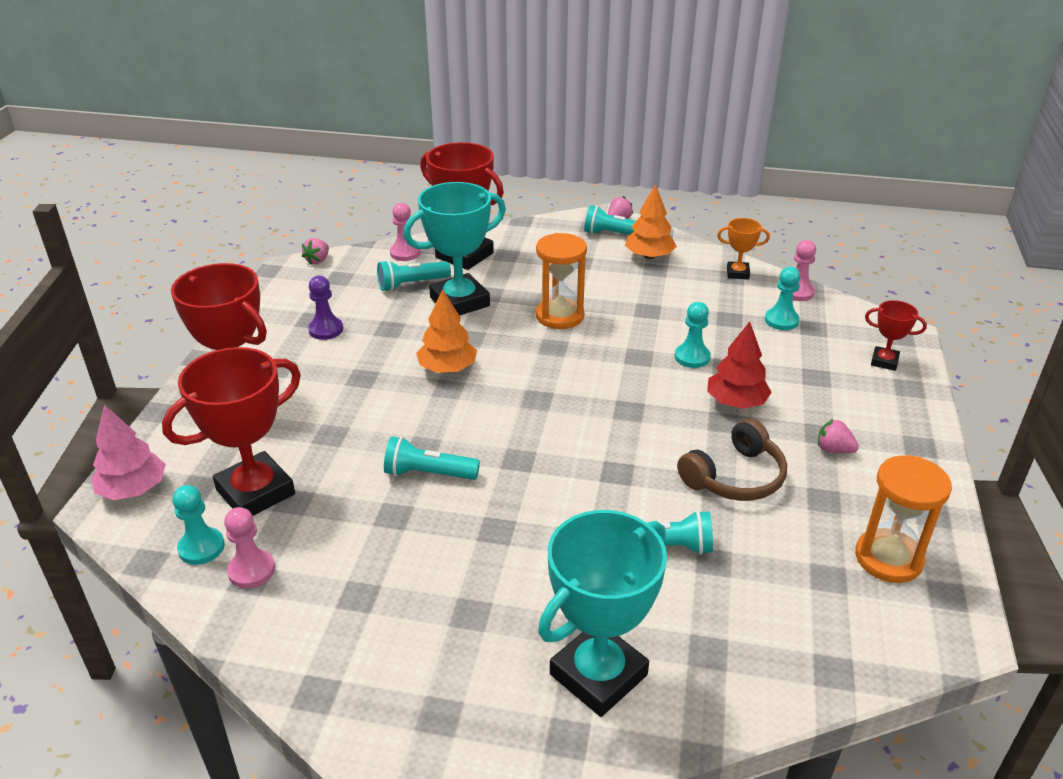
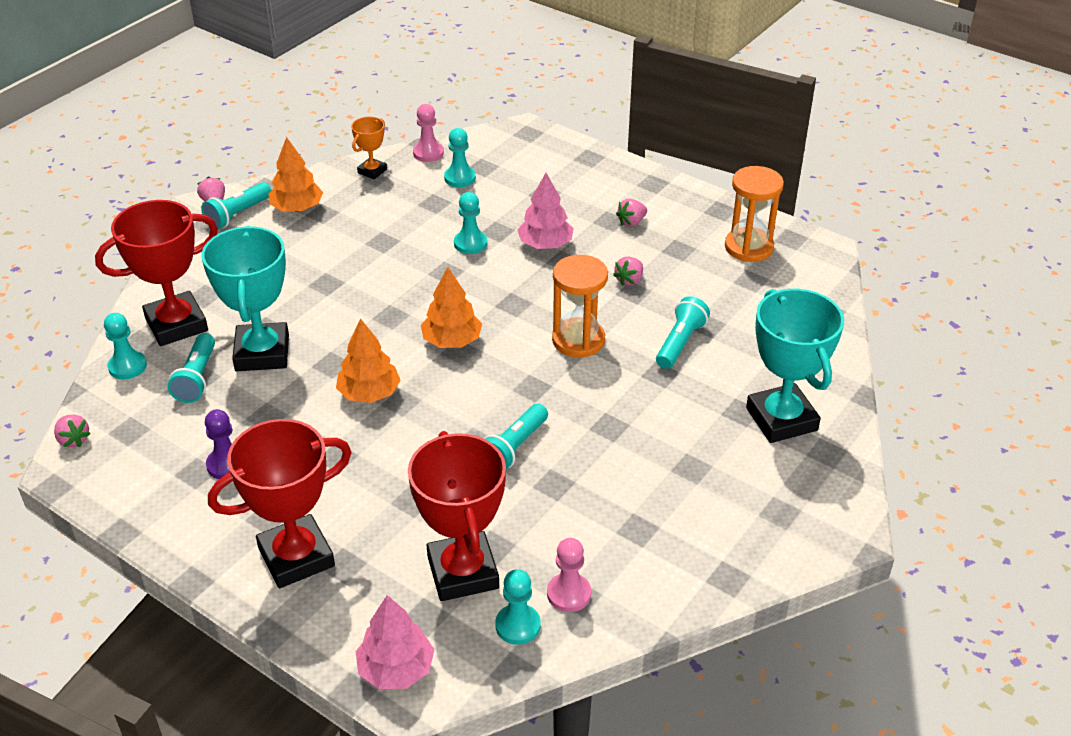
camera: 65 degrees left, 5 degrees up
pink pawn [390,203,421,261] -> turquoise pawn [104,313,147,379]
orange hourglass [536,233,587,329] -> orange hourglass moved to [552,255,608,358]
brown headphones [677,418,787,501] -> pink strawberry [613,257,643,286]
red tree [707,321,772,409] -> pink tree [517,173,574,249]
red trophy [865,300,927,371] -> none
none -> orange tree [421,267,482,348]

